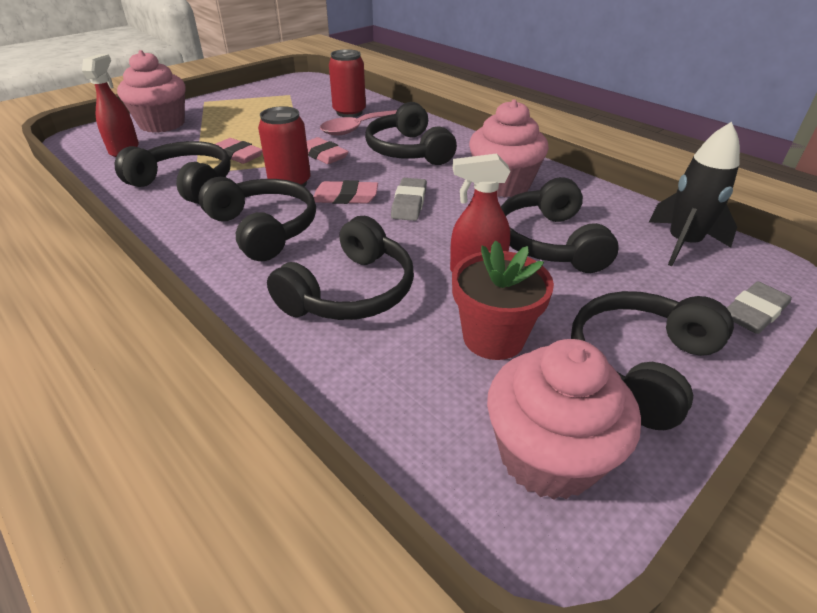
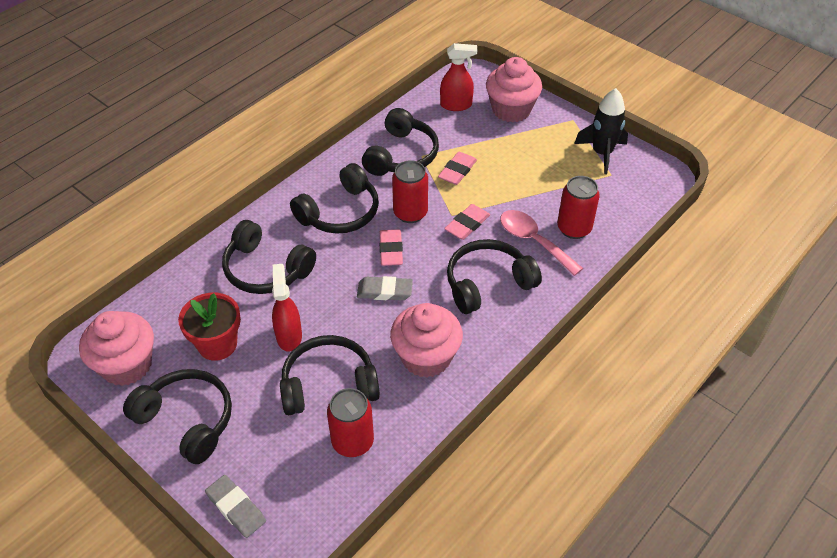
camera: 85 degrees right, 10 degrees up
black rocket [649,122,740,266] -> black rocket moved to [574,88,628,174]
none -> red can [327,388,374,457]

